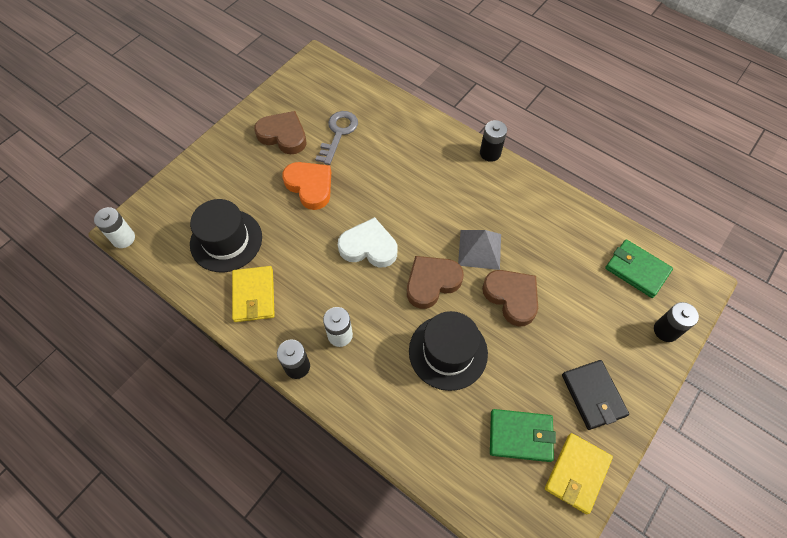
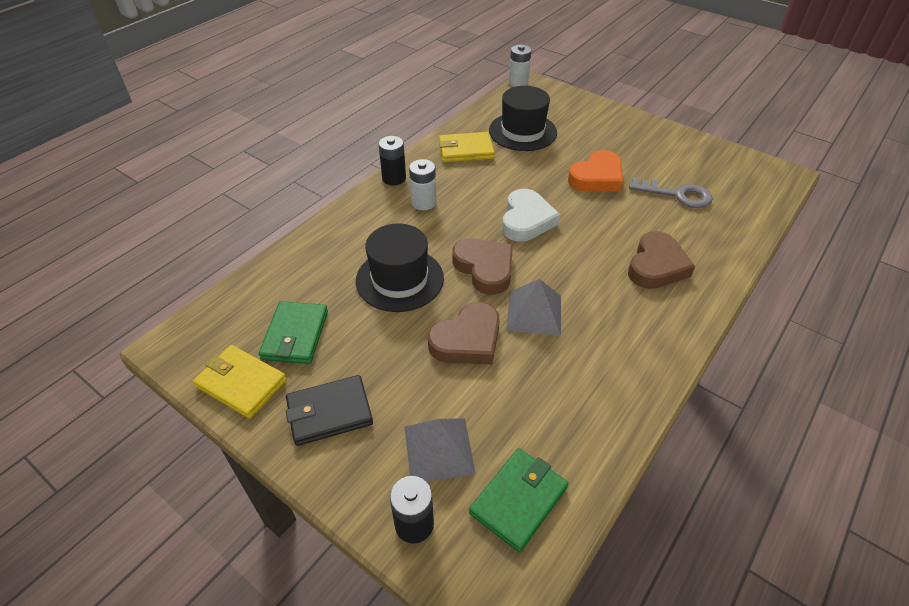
camera: 90 degrees right, 15 degrees down
brown heart [254,111,307,154] -> brown heart moved to [628,231,695,289]
black battery [480,120,507,162] -> none
none -> grey pyramid [404,418,476,482]

